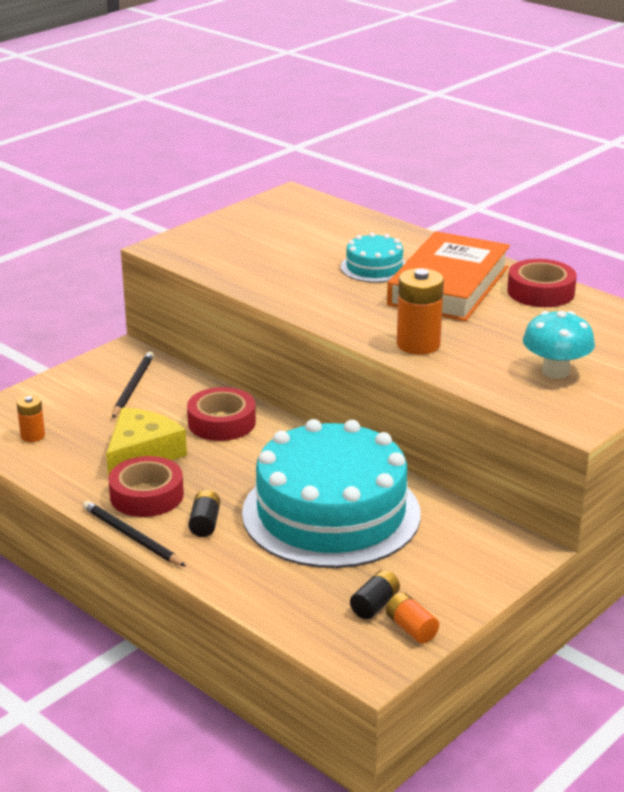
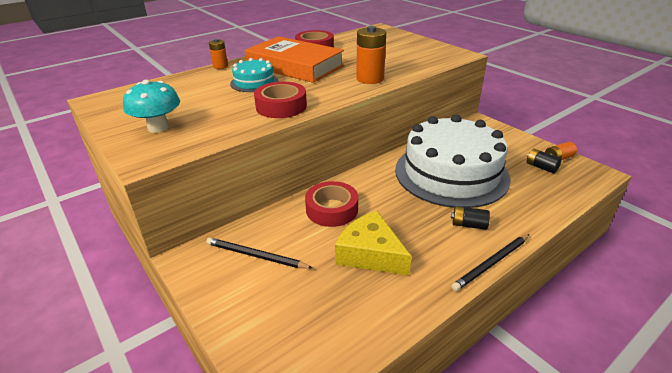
camera: 80 degrees left, 5 degrees up
orange battery [17,395,45,442] -> orange battery moved to [209,39,228,69]
red tape [108,456,184,517] -> red tape moved to [254,82,307,118]
turquoise cake [242,419,421,568] -> white cake [395,115,511,208]
turquoise mushroom [523,311,595,379] -> turquoise mushroom moved to [123,80,180,133]

